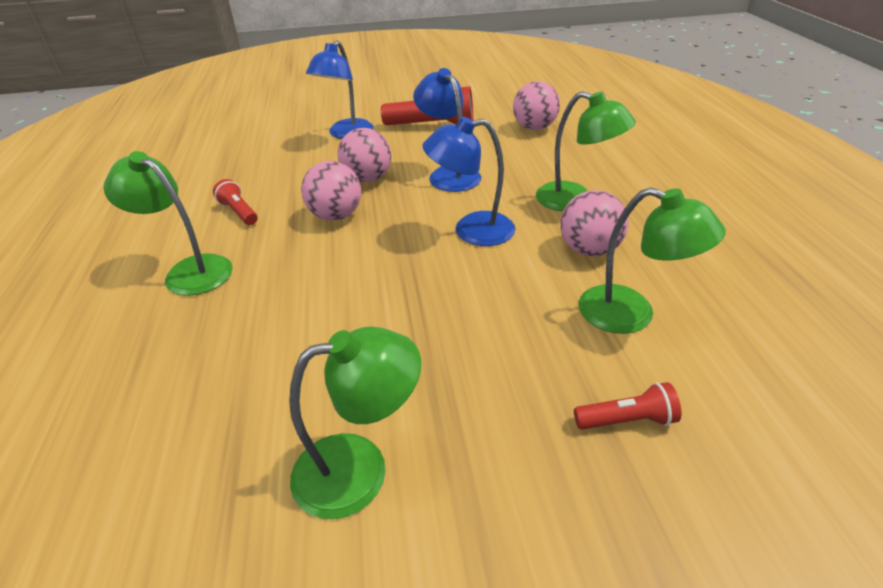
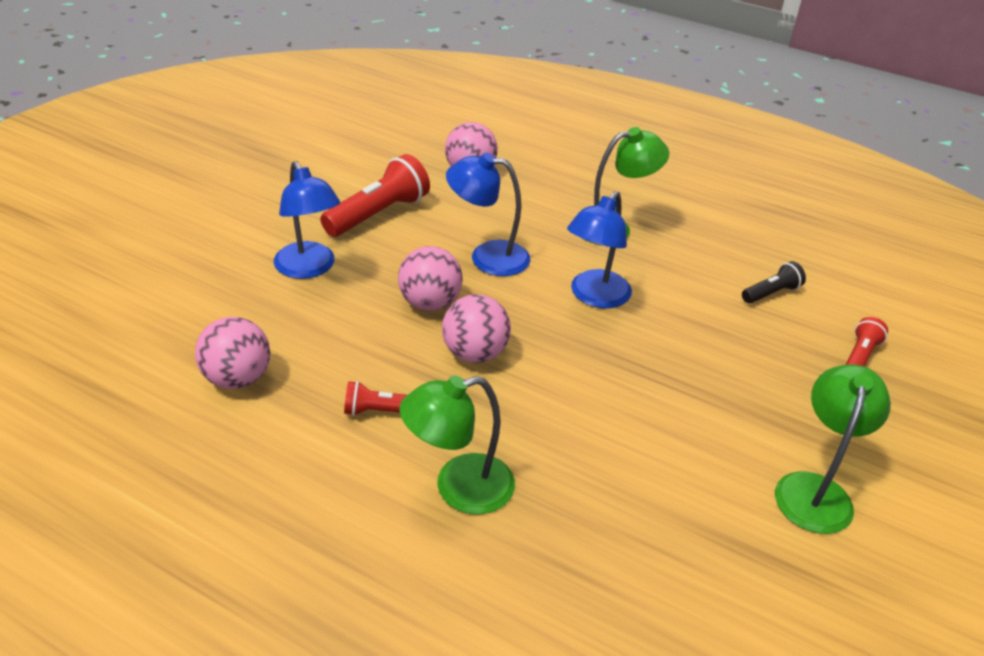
camera: 55 degrees left, 0 degrees up
pink ball [561,190,629,256] -> pink ball moved to [195,317,270,389]
green lamp [579,188,726,334] -> black flashlight [742,261,806,304]

